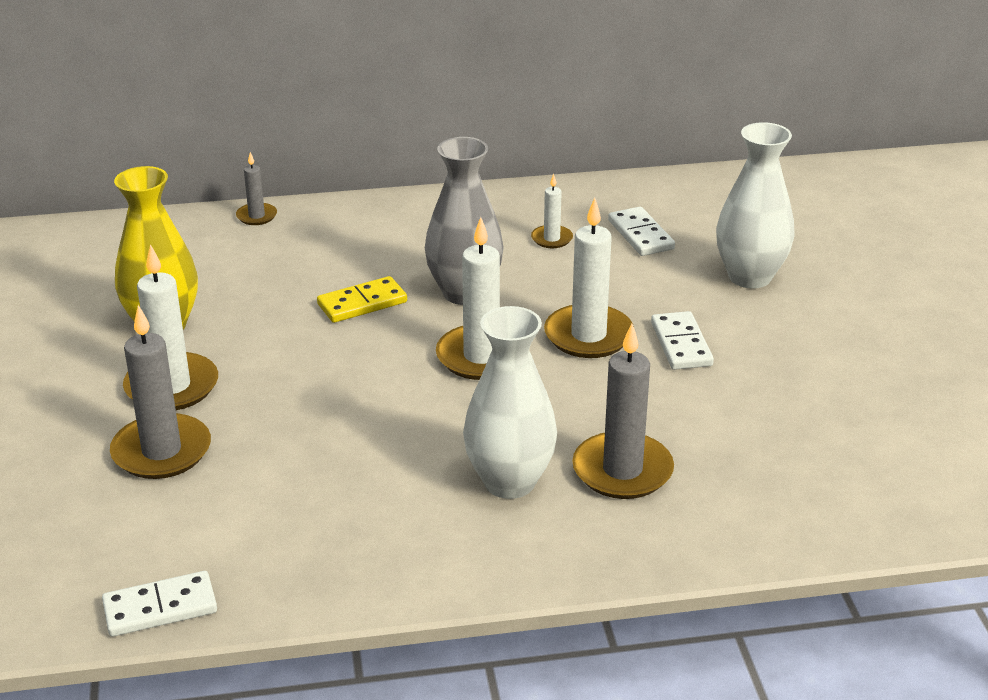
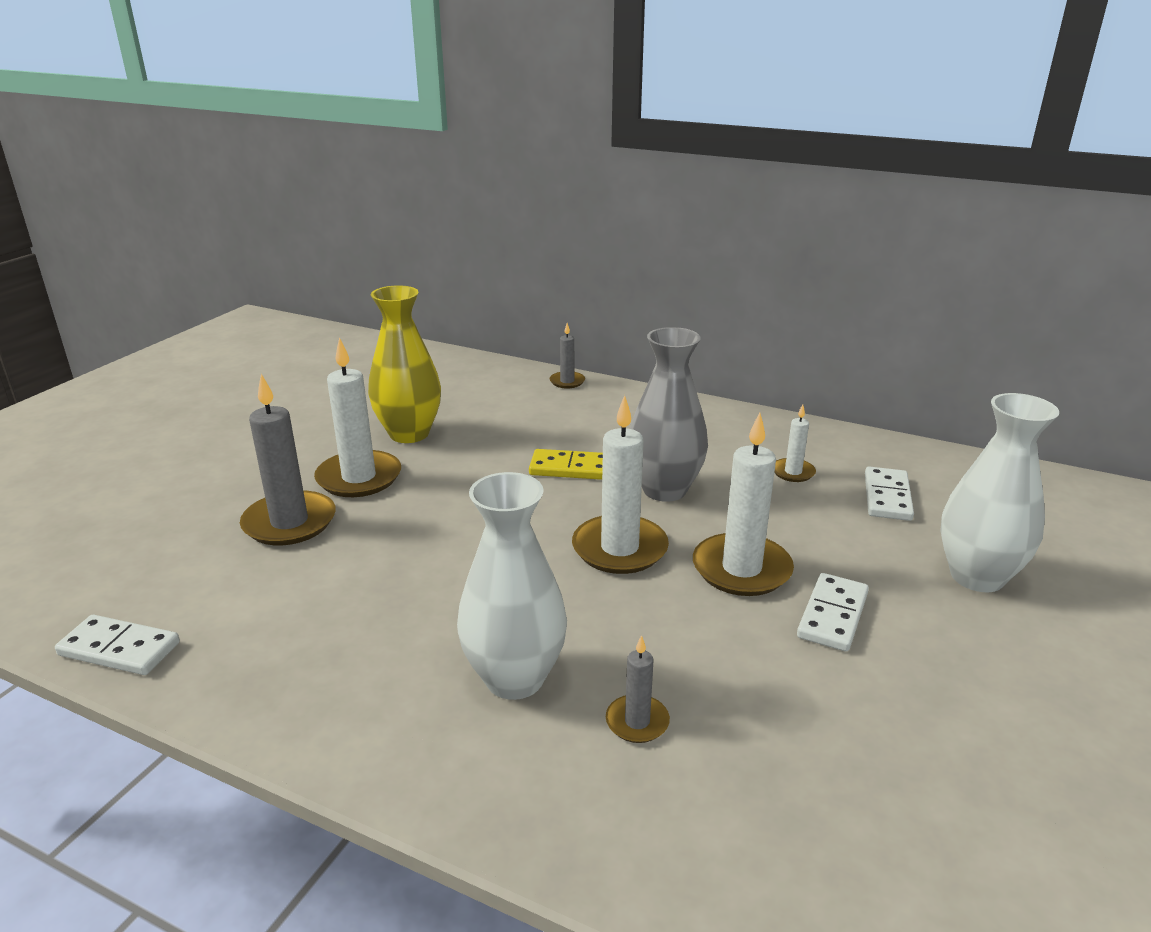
camera: 35 degrees right, 5 degrees down
grey candle [572,323,674,499] -> grey candle [606,635,670,743], size x0.52

